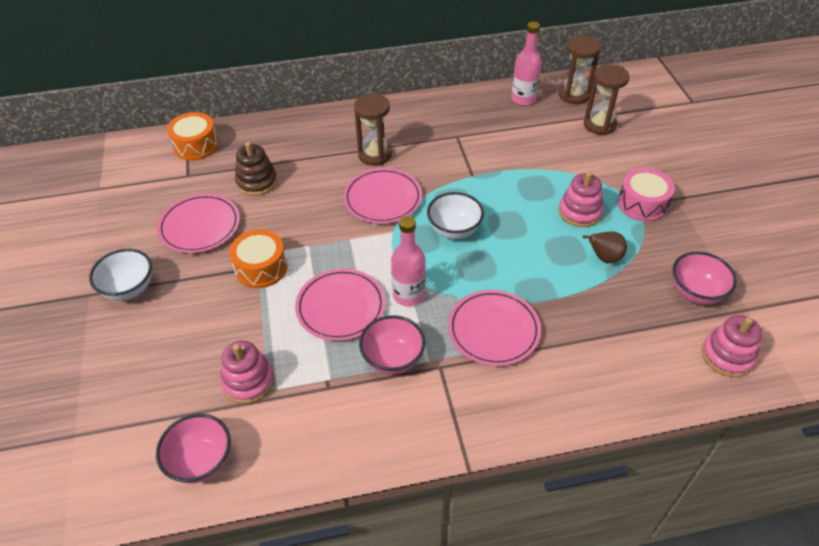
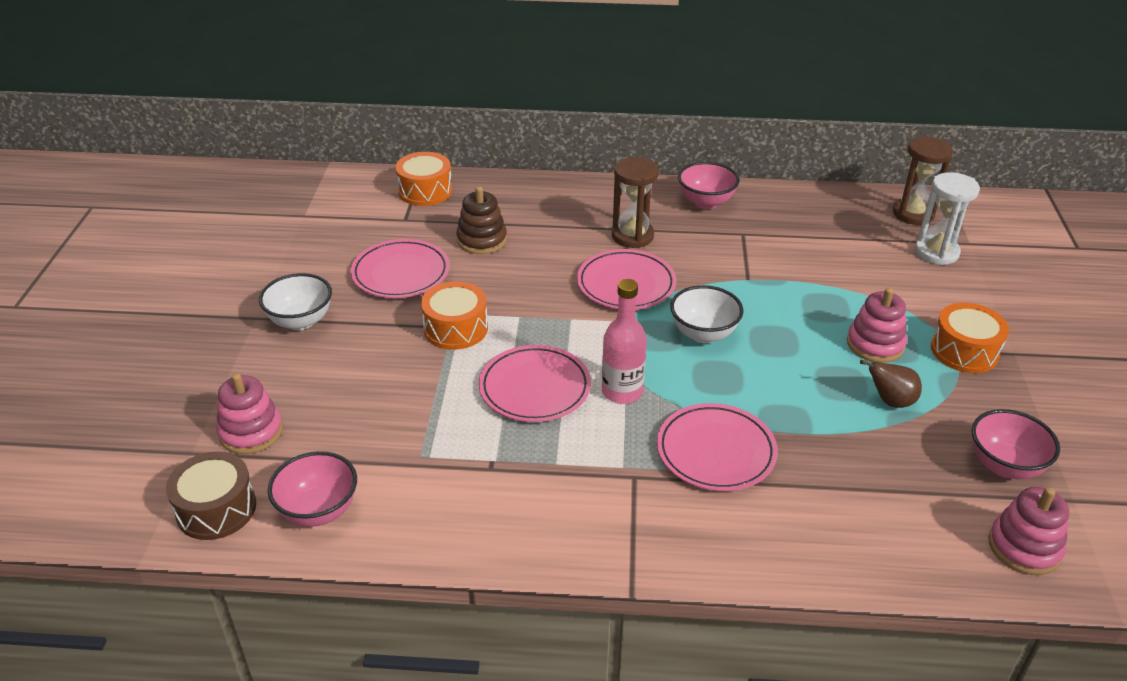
camera: 15 degrees right, 10 degrees down
pink stacking toy [221,341,274,404] -> pink stacking toy moved to [216,373,283,454]
pink bowl [359,315,425,375] -> pink bowl moved to [678,162,740,209]
pink bottle [511,21,542,106] -> none
brown hourglass [584,64,630,135] -> white hourglass [915,172,980,265]
pink drum [618,168,675,222] -> orange drum [931,303,1009,373]
none -> brown drum [166,452,256,540]

